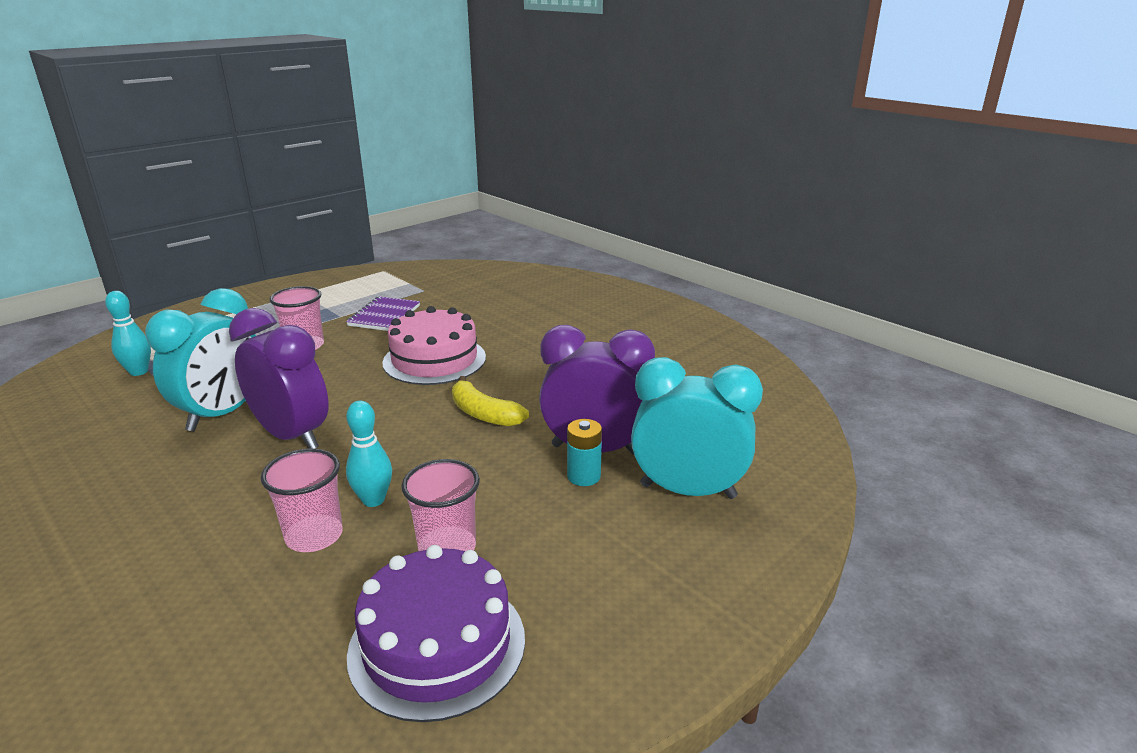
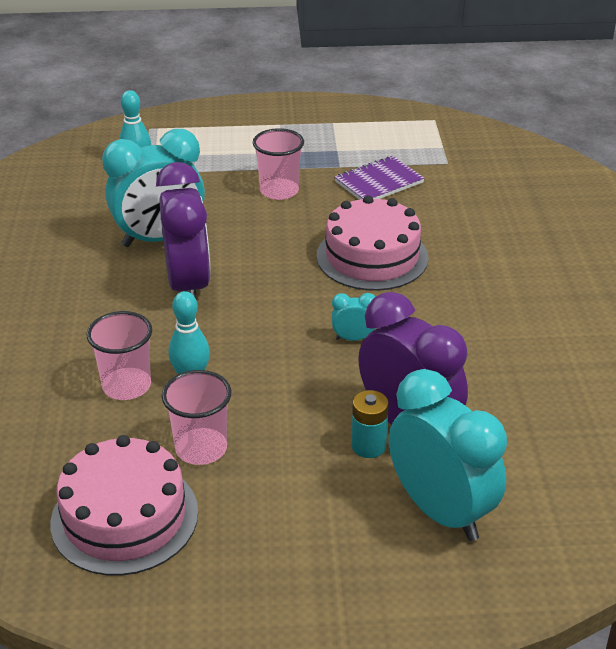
camera: 40 degrees right, 10 degrees up
purple cake [347,545,525,722] -> pink cake [50,435,198,576]
yellow banana [452,376,529,427] -> turquoise clock [332,293,375,341]

